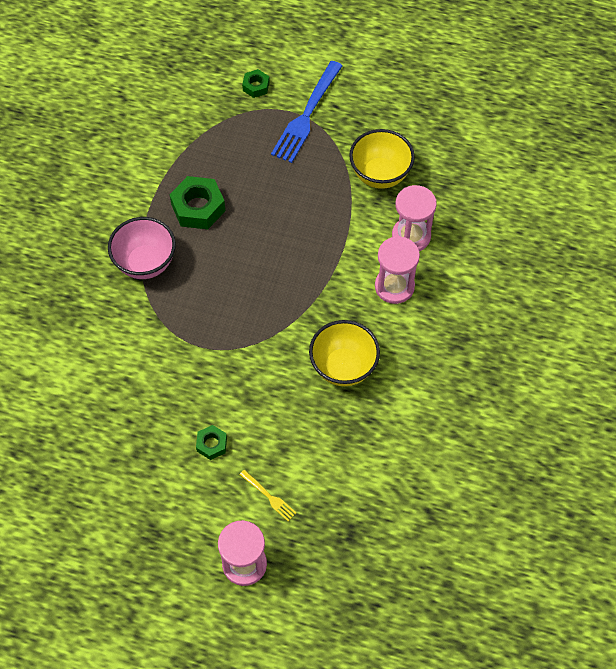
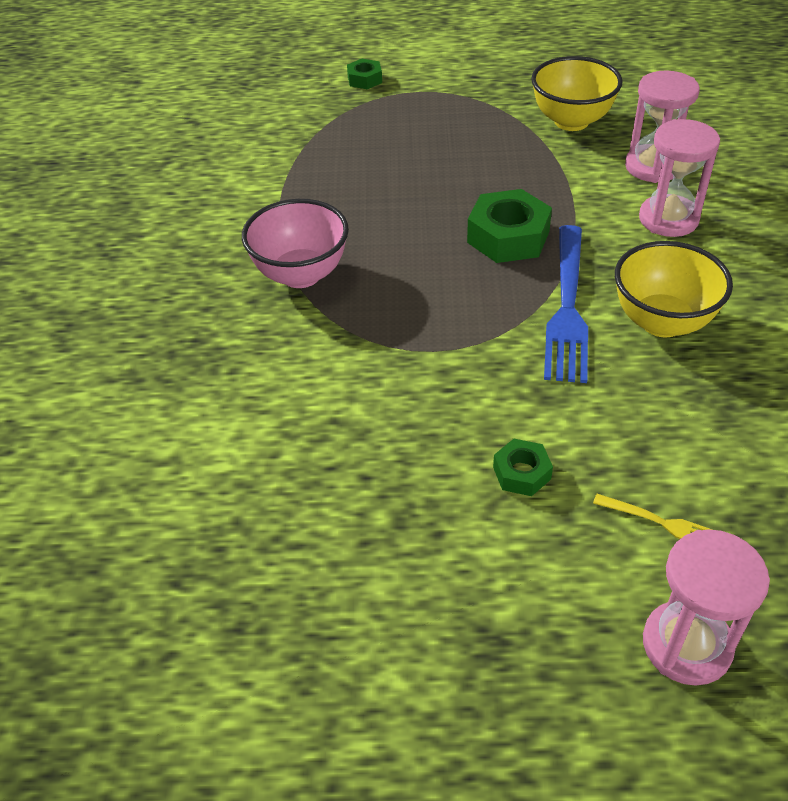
camera: 15 degrees left, 15 degrees down
green nut [170,176,225,229] -> green nut moved to [467,189,552,263]
blue fork [271,61,343,163] -> blue fork moved to [544,225,588,383]

